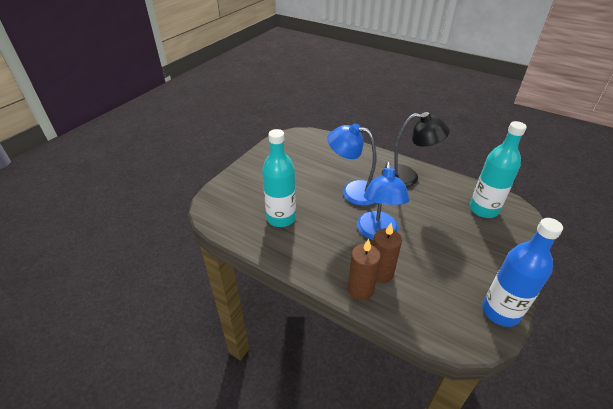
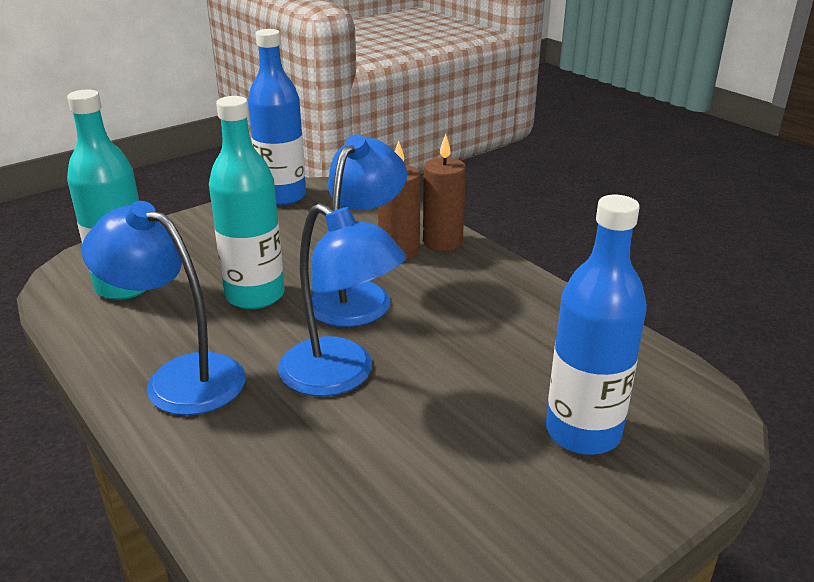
camera: 160 degrees left, 10 degrees down
turquoise bottle [262,129,296,227] -> turquoise bottle moved to [209,96,285,309]
black lamp [382,112,450,187] -> blue lamp [82,201,246,415]
none -> blue bottle [546,195,647,455]

